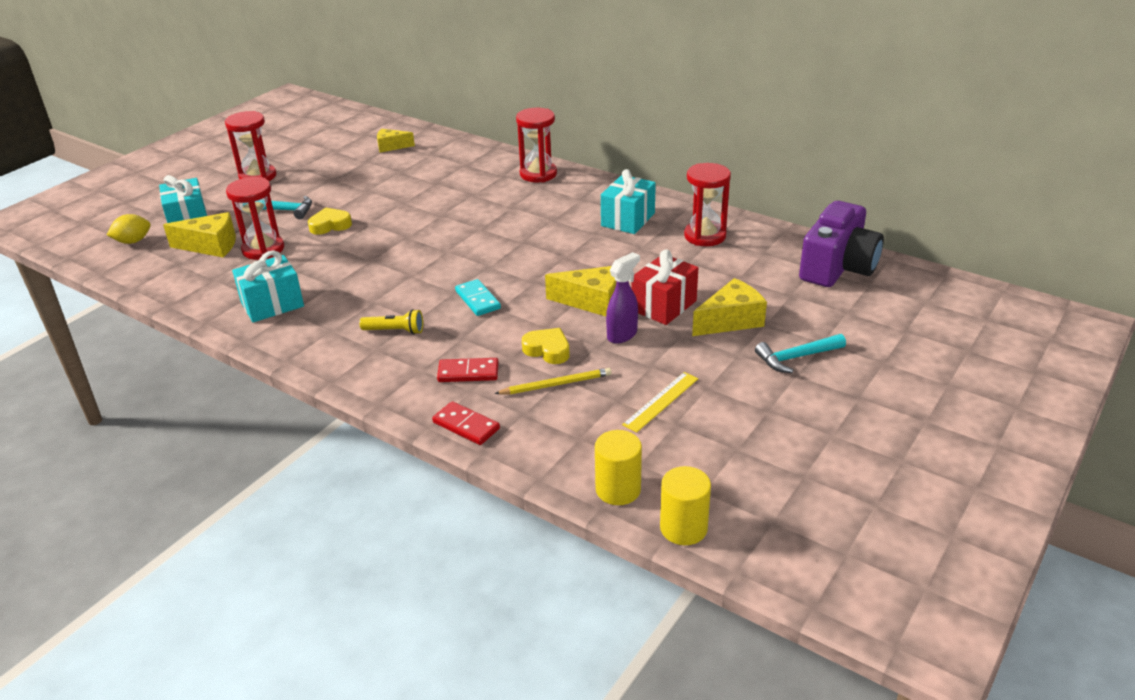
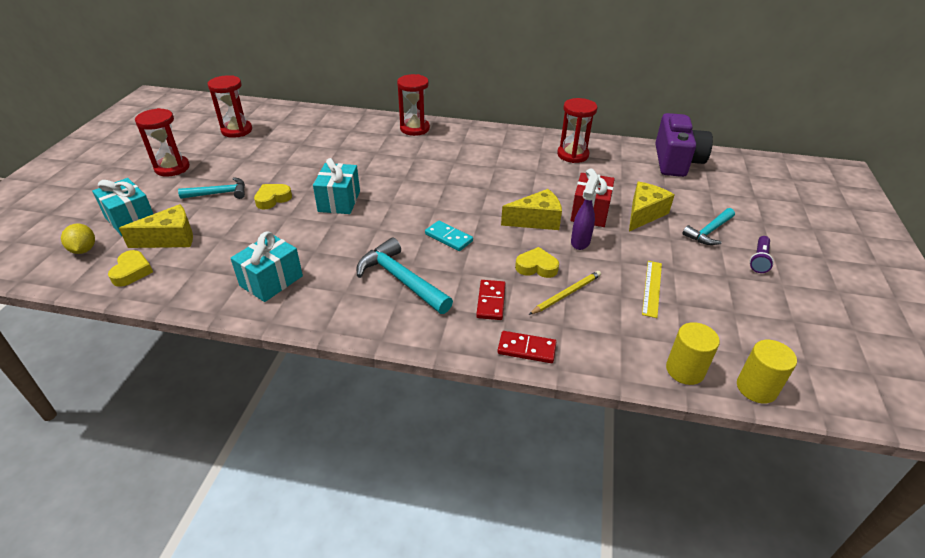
camera: 25 degrees left, 5 degrees up
yellow lemon [107,214,150,244] -> yellow lemon turned 60 degrees counterclockwise [61,223,95,254]
red hourglass [226,177,284,260] -> red hourglass moved to [208,75,252,138]
yellow flashlight [360,309,423,335] -> turquoise hammer [357,238,453,314]
yellow cheese [377,129,415,153] -> none
red domino [437,358,499,382] -> red domino turned 60 degrees counterclockwise [476,280,506,320]
turquoise gift [601,169,656,234] -> turquoise gift moved to [313,158,360,214]
none -> yellow heart [108,250,153,287]
none -> purple flashlight [750,236,774,273]

